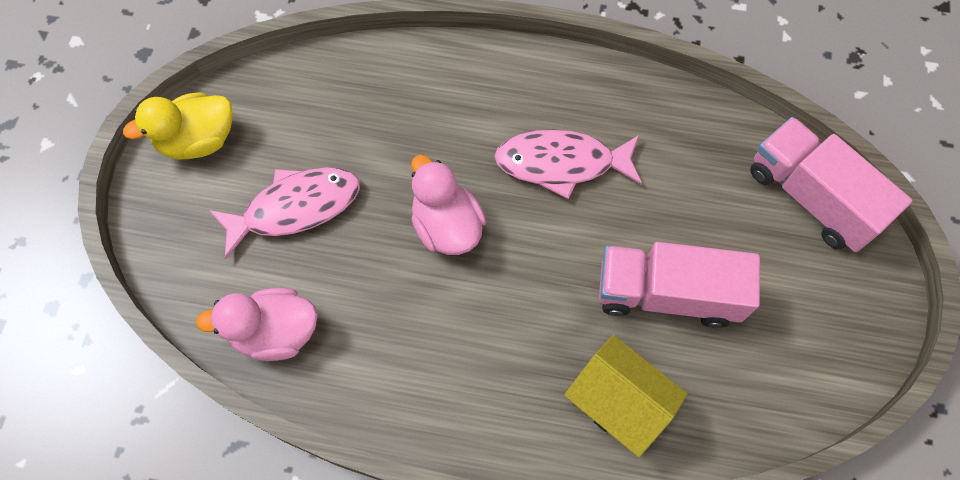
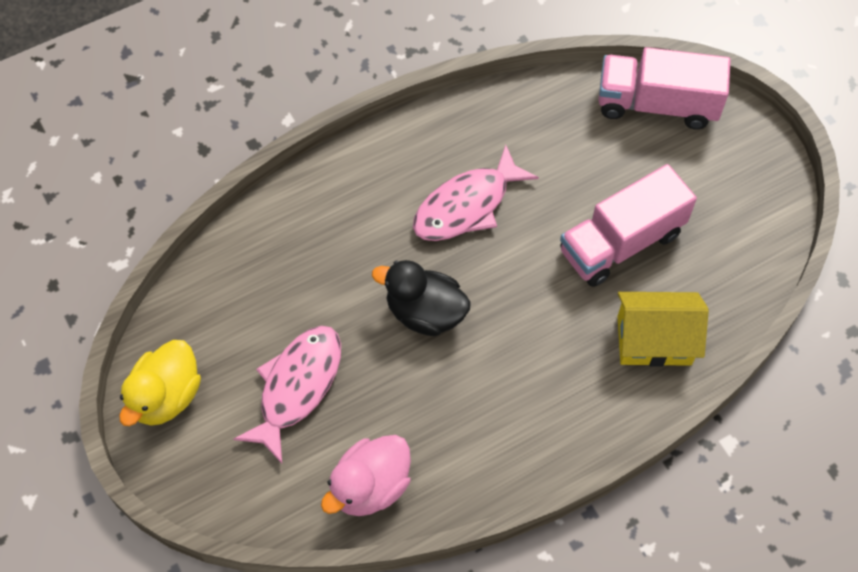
camera: 40 degrees left, 5 degrees down
pink duck [411,155,486,255] -> black duck [372,260,471,336]

